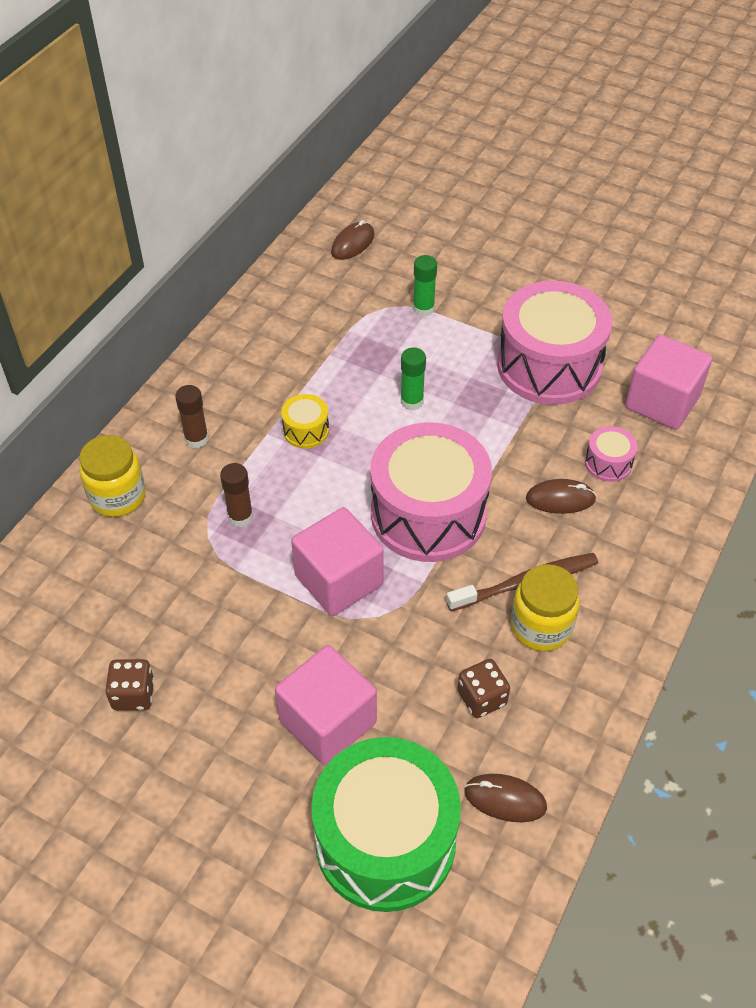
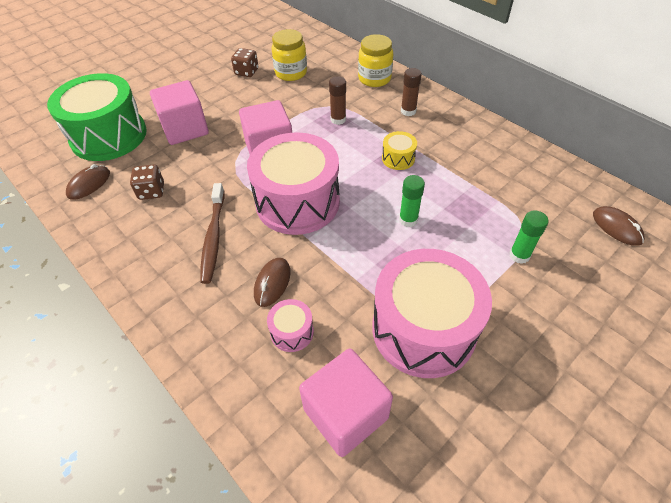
camera: 110 degrees right, 0 degrees up
yellow jar [511,564,580,651] -> yellow jar moved to [271,29,307,81]

